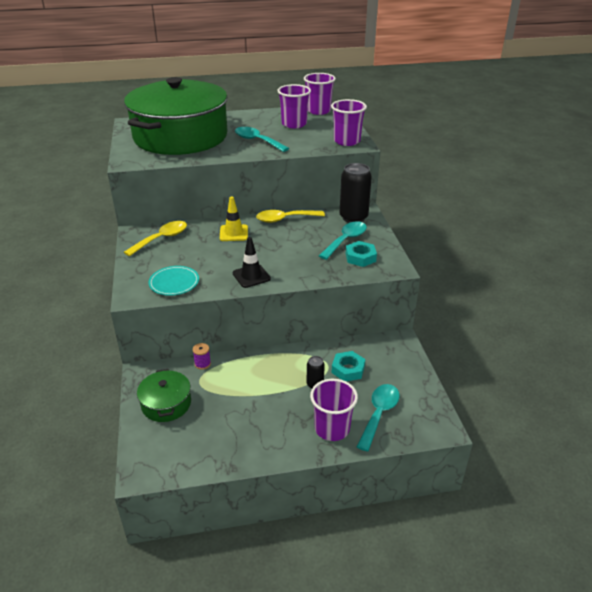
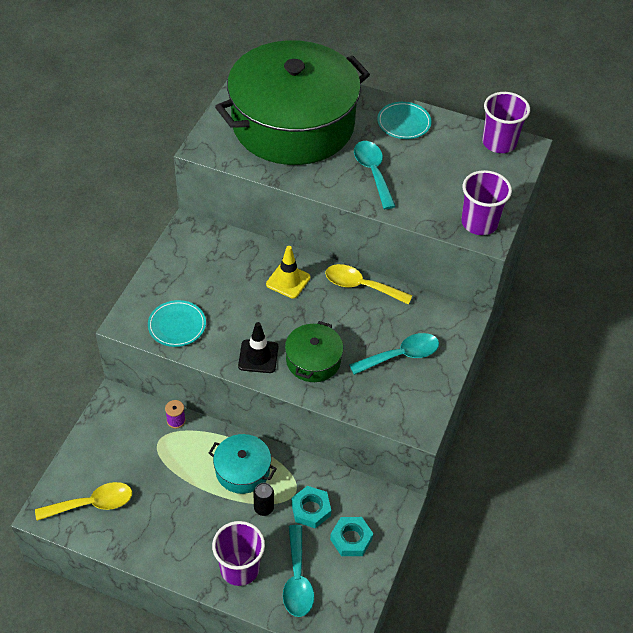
camera: 30 degrees right, 15 degrees up
yellow spoon [124,221,187,256] -> yellow spoon moved to [35,482,132,521]
green pot [137,369,191,422] -> green pot moved to [285,321,343,382]
purple cup [277,84,311,128] -> none
black can [340,163,372,223] -> none
turquoise nut [346,241,377,267] -> turquoise nut moved to [330,517,373,556]
turquoise spoon [357,384,400,452] -> turquoise spoon turned 120 degrees clockwise [283,525,314,617]
none -> turquoise pot [209,434,276,494]
none -> turquoise plate [377,102,432,139]

